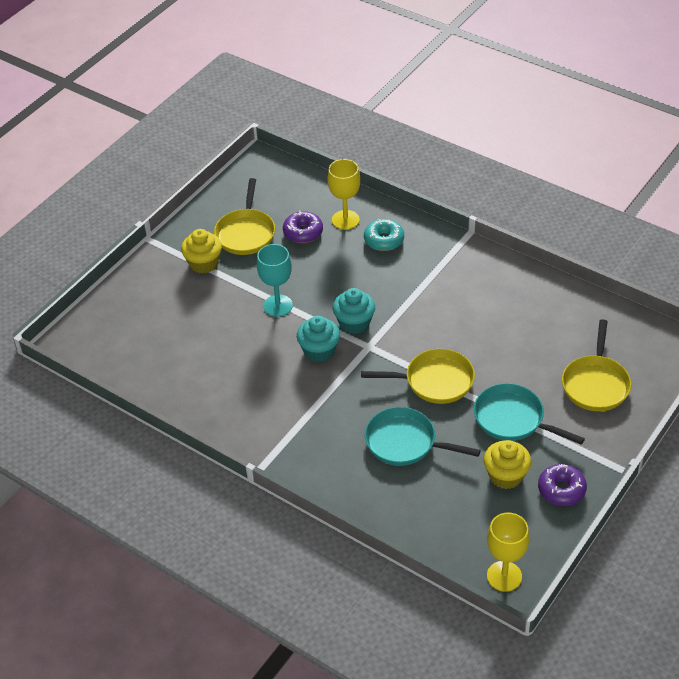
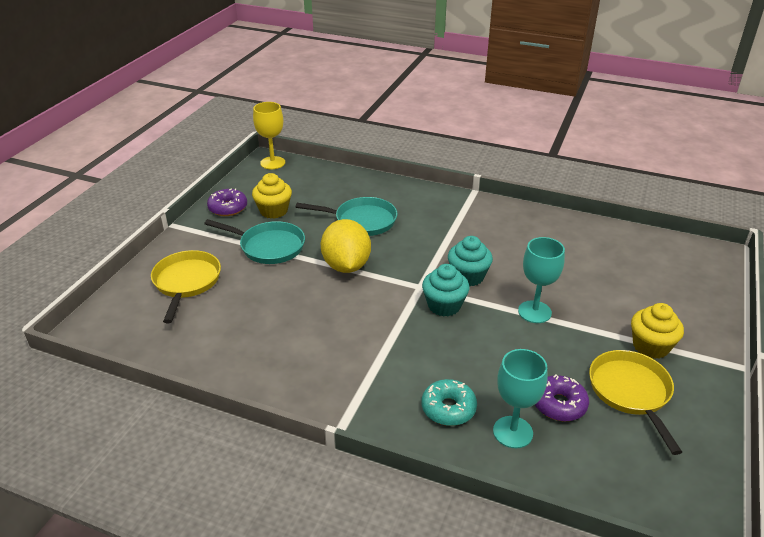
camera: 165 degrees right, 10 degrees down
yellow goblet [327,159,361,230] -> turquoise goblet [493,349,548,448]
yellow pan [361,349,475,404] -> yellow lemon [321,219,371,273]

